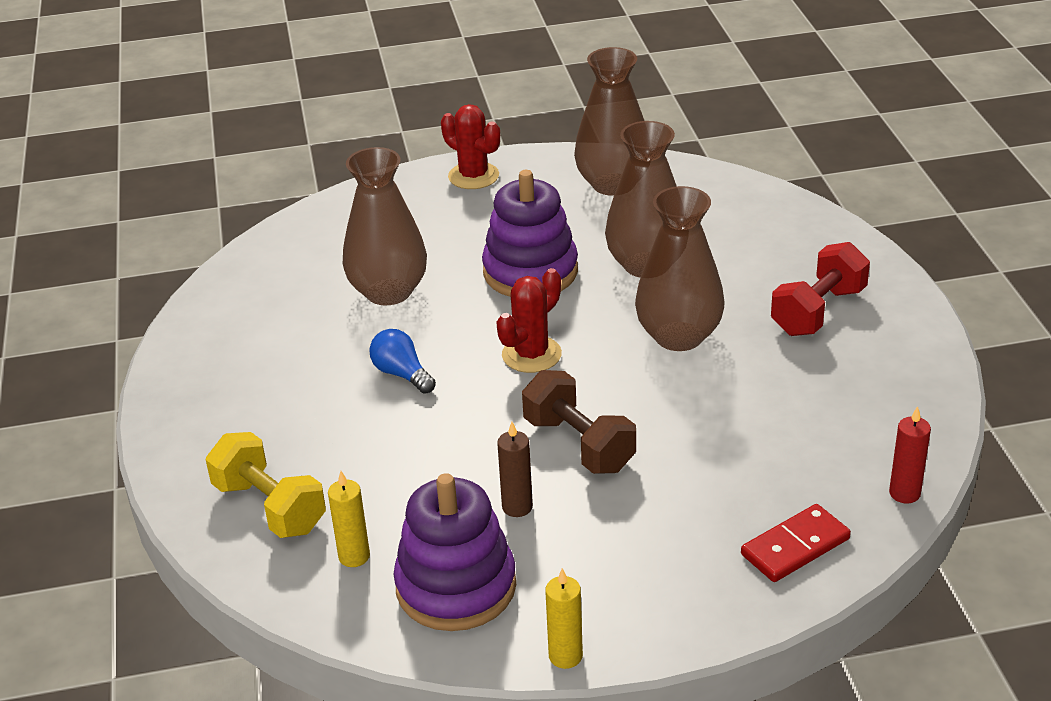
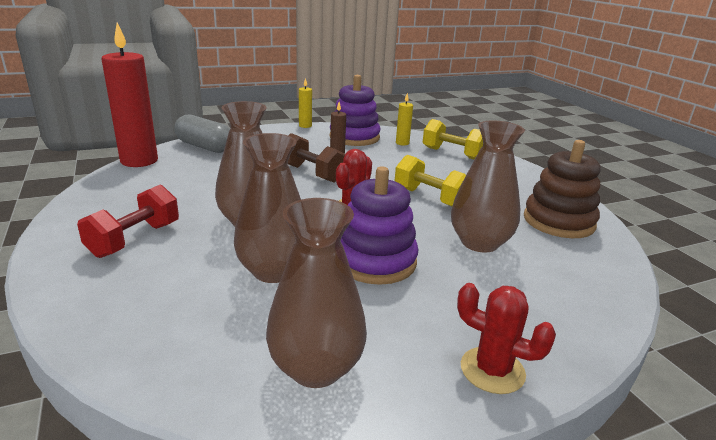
camera: 165 degrees right, 10 degrees down
blue light bulb [369,329,436,394] -> yellow dumbbell [395,155,466,206]
red domino [741,504,851,582] -> grey capsule [174,115,230,153]
red candle [889,406,931,503] -> red candle [102,23,158,167], size x2.21
none -> brown stacking toy [524,140,600,238]

